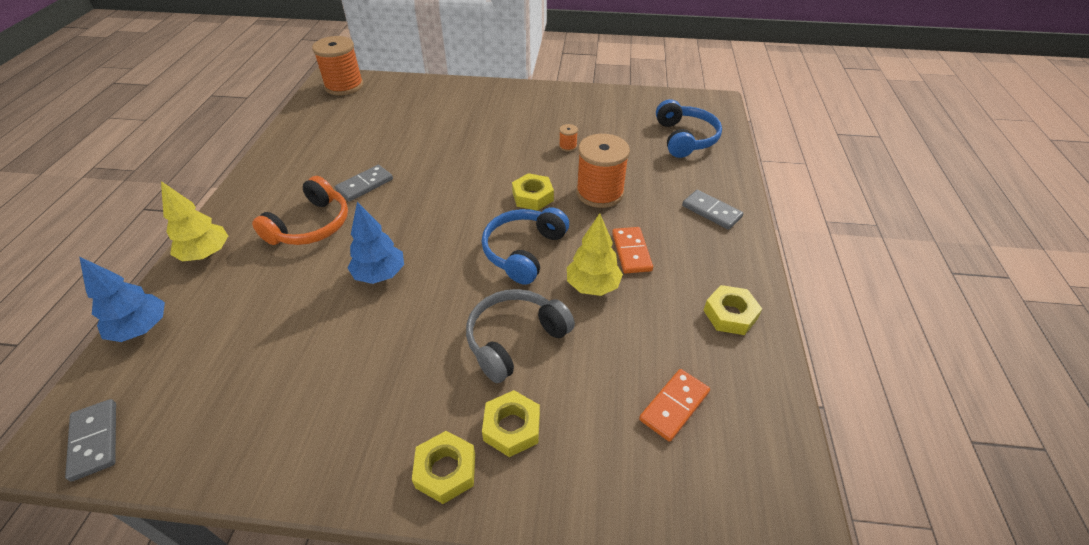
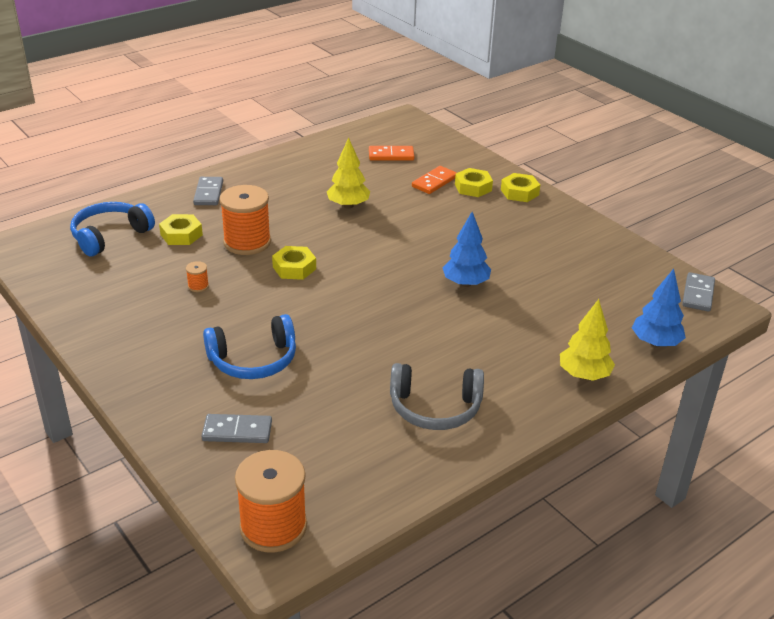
camera: 135 degrees left, 10 degrees down
orange headphones [252,176,348,245] -> none
grey domino [335,165,393,202] -> grey domino moved to [202,414,272,443]
grey headphones [466,289,575,383] -> grey headphones moved to [390,363,484,430]
blue headphones [482,207,569,285] -> blue headphones moved to [203,314,296,379]
orange domino [612,227,653,274] -> orange domino moved to [412,166,457,194]
yellow nut [703,285,762,335] -> yellow nut moved to [159,214,203,245]

